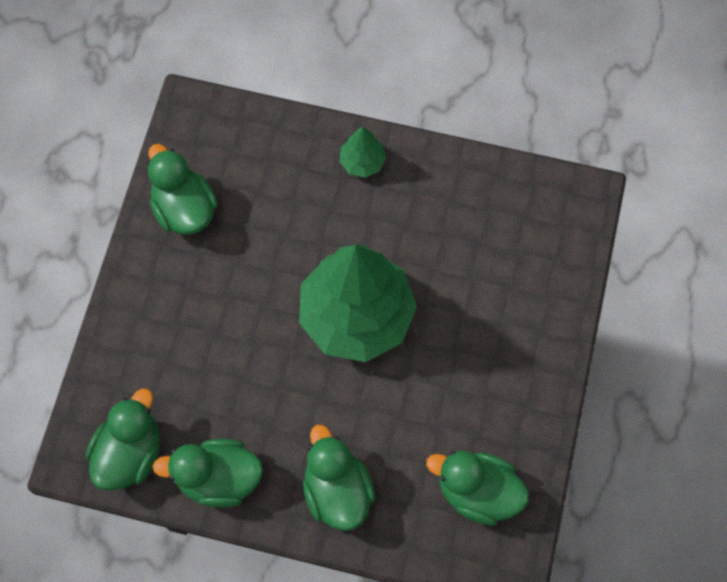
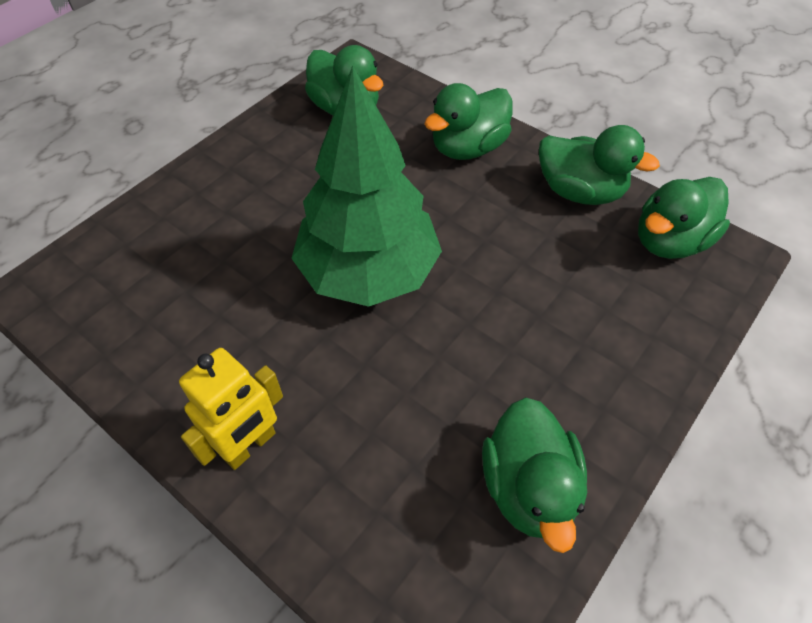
camera: 155 degrees left, 15 degrees down
green duck [303,425,375,531] -> green duck turned 45 degrees clockwise [424,83,512,160]
green tree [340,127,387,178] -> yellow robot [179,348,283,470]

